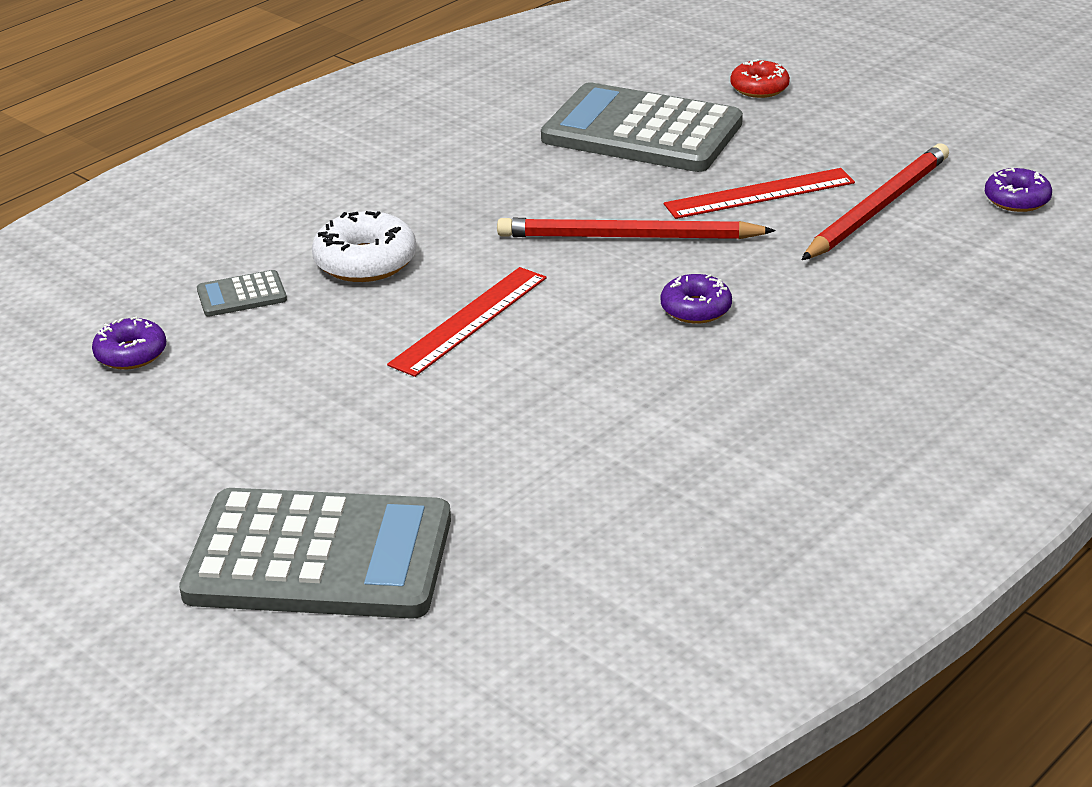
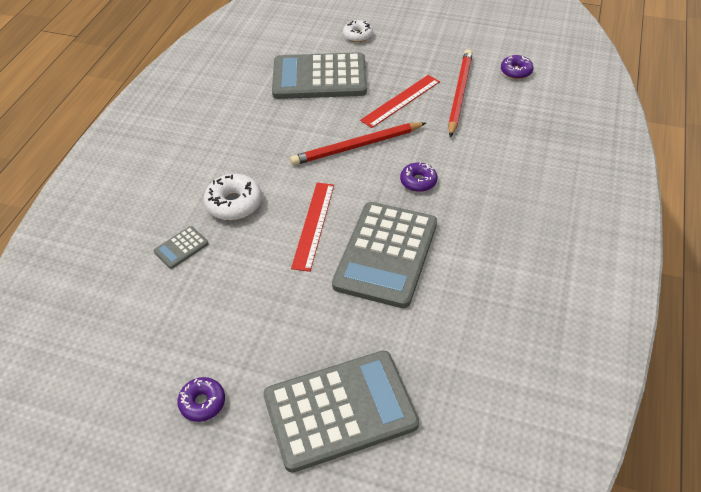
camera: 25 degrees left, 15 degrees up
purple donut [92,316,166,370] -> purple donut moved to [177,377,225,422]
red donut [730,59,790,98] -> white donut [343,20,373,42]
none -> grey calculator [332,202,437,308]

